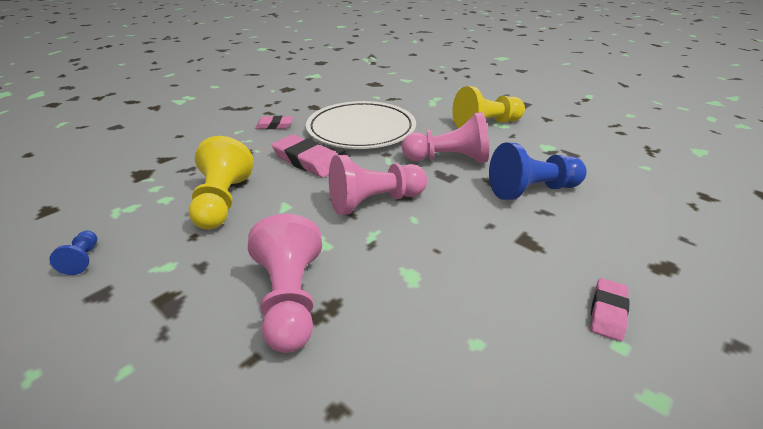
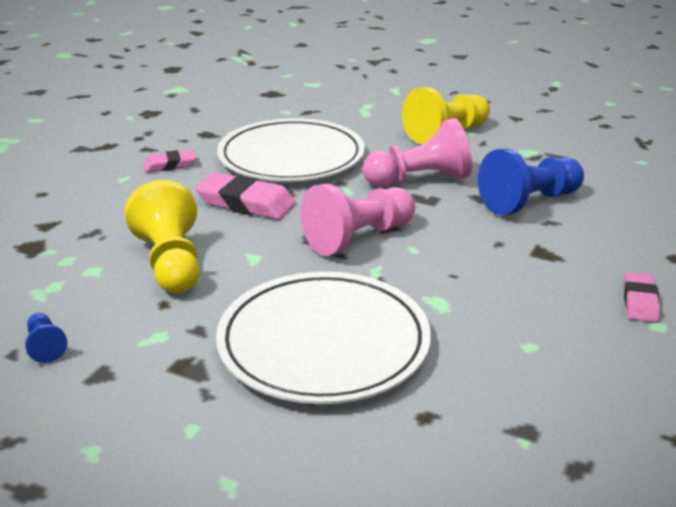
camera: 15 degrees left, 5 degrees down
pink pawn [248,214,322,353] -> white plate [216,272,431,404]

